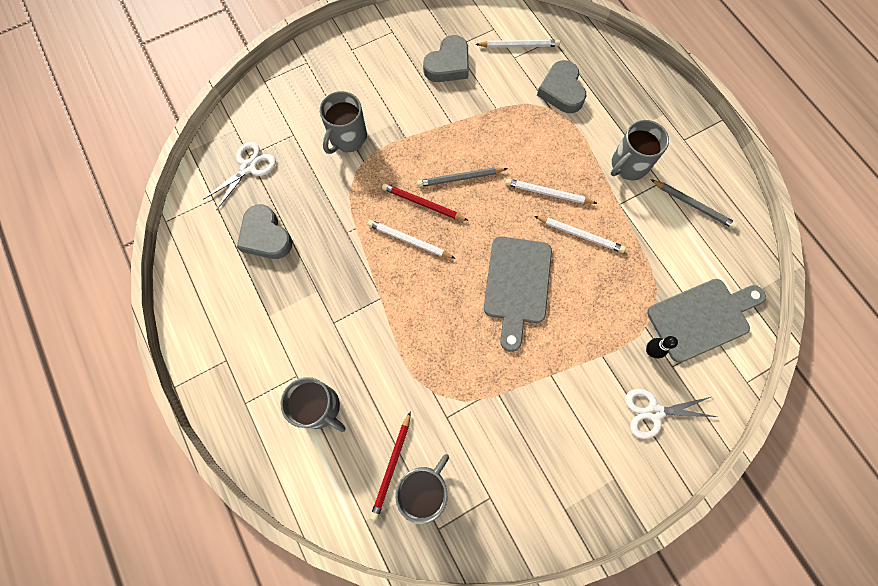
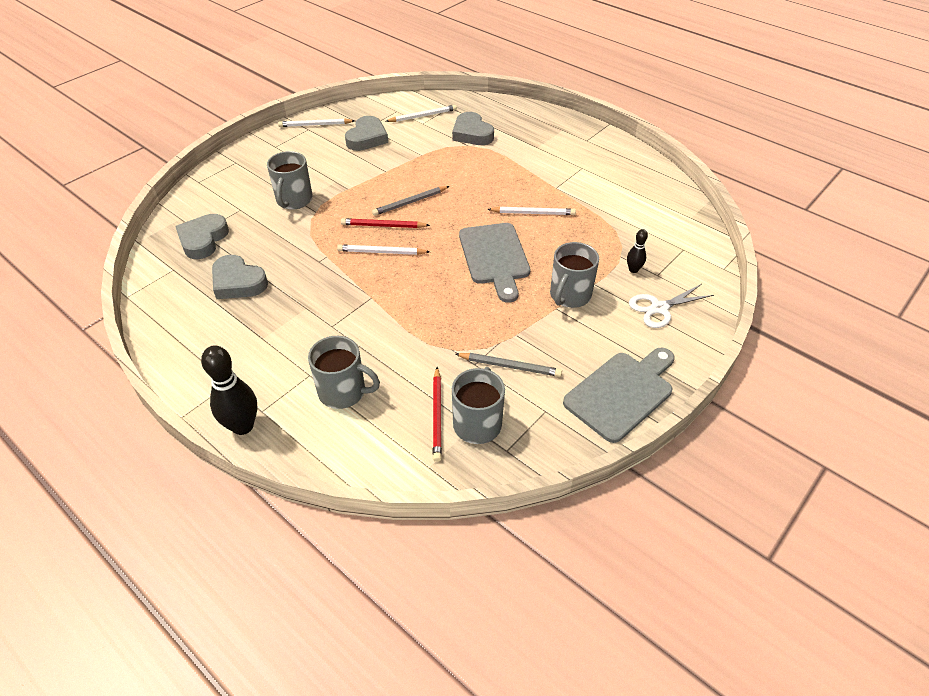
camera: 20 degrees left, 25 degrees down
white scissors [203,142,276,210] -> grey heart [175,214,229,259]
white pencil [505,179,597,204] -> white pencil moved to [278,118,355,127]
grey mug [611,120,669,181] -> grey mug moved to [550,242,599,308]
grey cutting board [647,279,766,363] -> grey cutting board moved to [563,347,675,443]
grey pencil [651,179,738,229] -> grey pencil moved to [455,353,562,377]
none -> black bowling pin [201,345,257,435]

